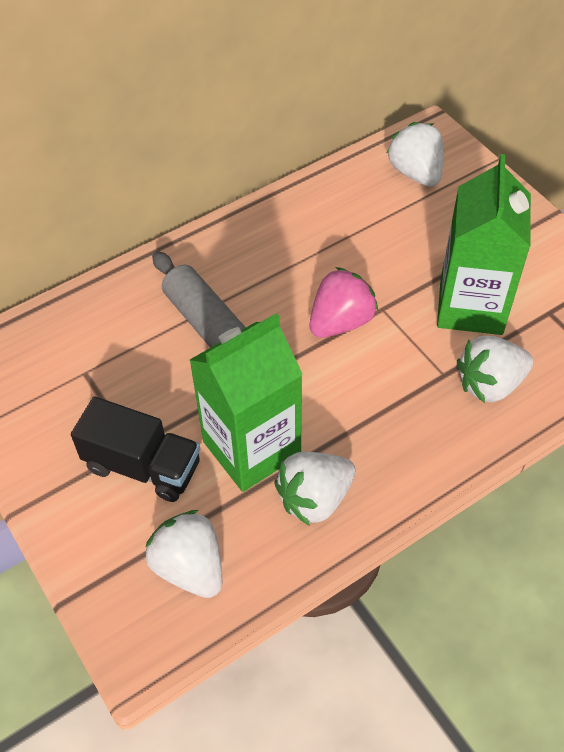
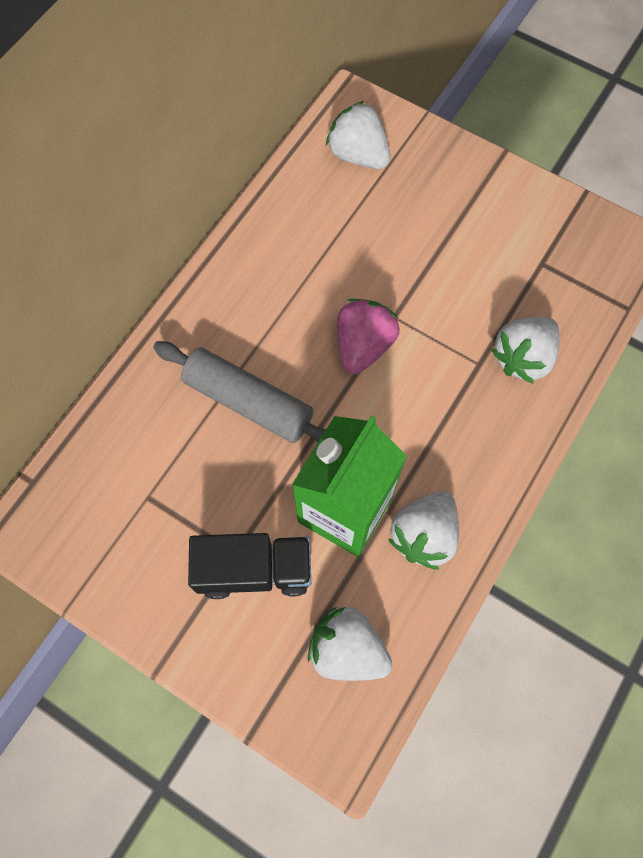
camera: 25 degrees left, 15 degrees up
green carton [437,154,531,335] -> none

